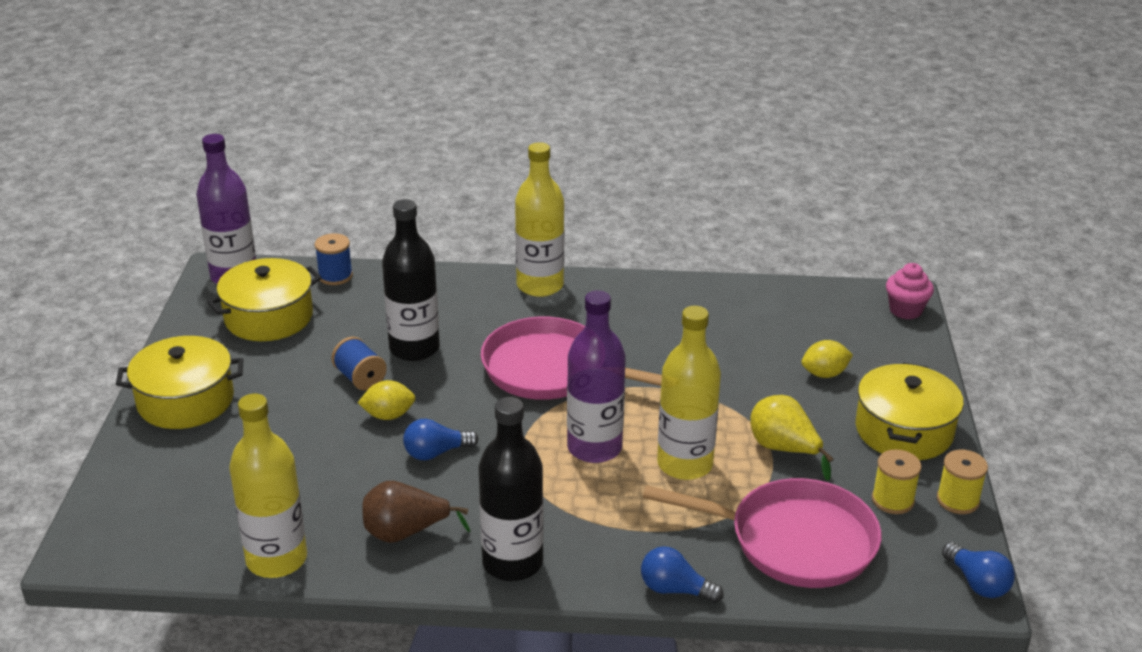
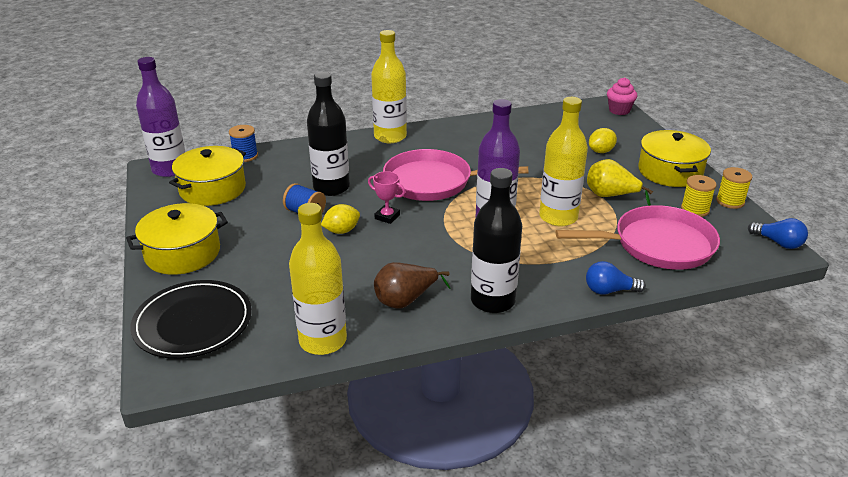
camera: 20 degrees left, 0 degrees up
blue light bulb [403,419,478,460] -> none
none -> black plate [130,280,252,359]
none -> pink trophy [368,171,405,224]

